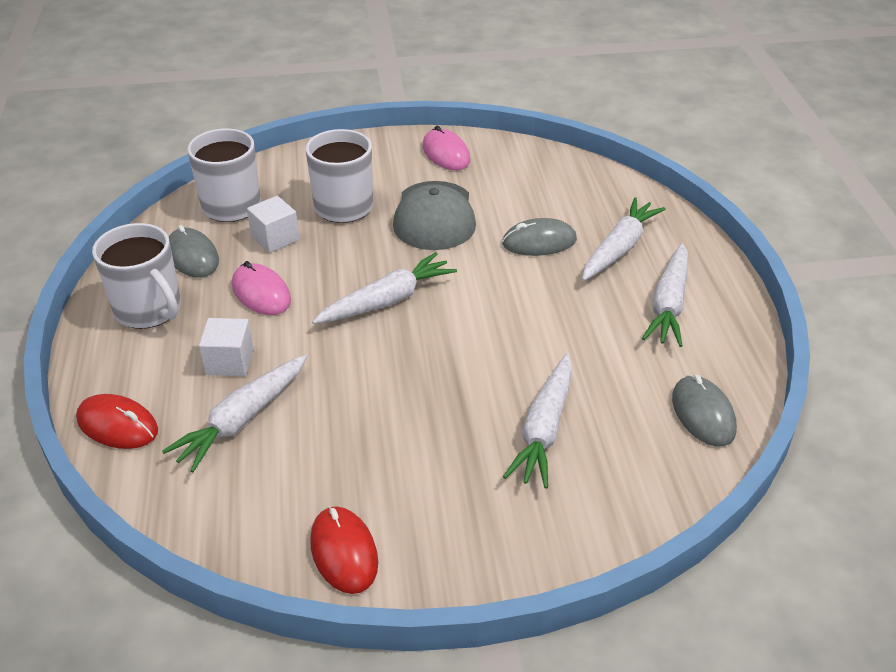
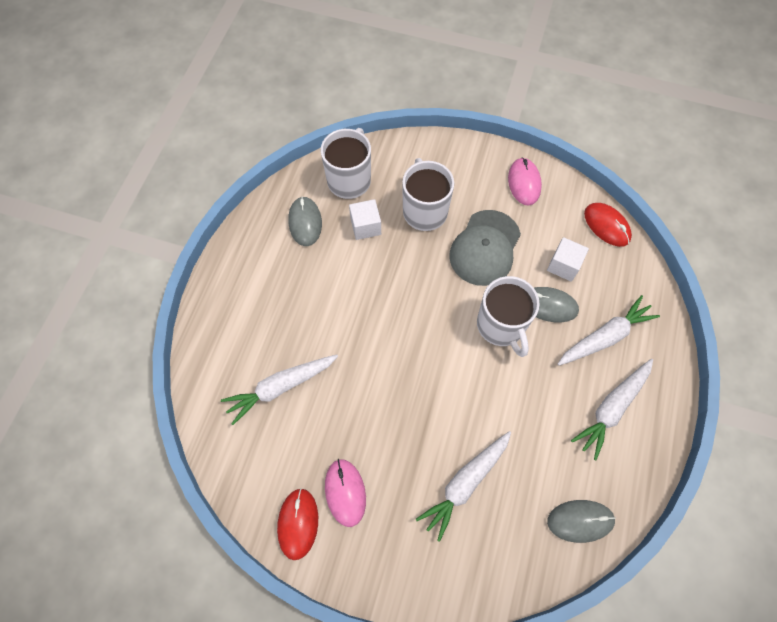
camera: 25 degrees right, 25 degrees up
red mouse [76,394,158,449] -> red mouse moved to [584,203,632,247]
white mug [92,223,181,329] -> white mug moved to [477,276,540,357]
white cube [199,318,254,376] -> white cube moved to [547,237,589,282]
pink mouse [232,261,291,315] -> pink mouse moved to [325,459,366,527]
white carrot [312,252,457,324] -> none
grey mouse [672,375,737,446] -> grey mouse turned 75 degrees clockwise [547,500,616,543]

